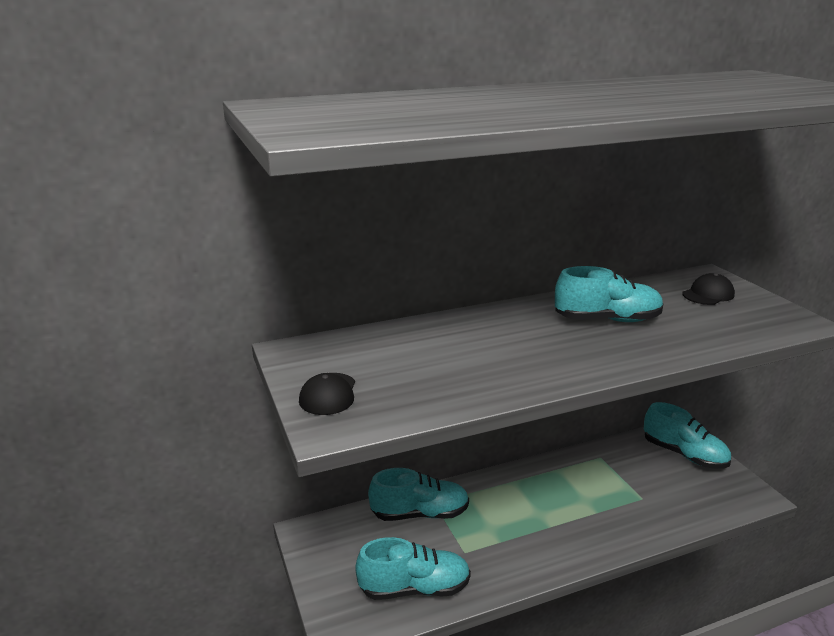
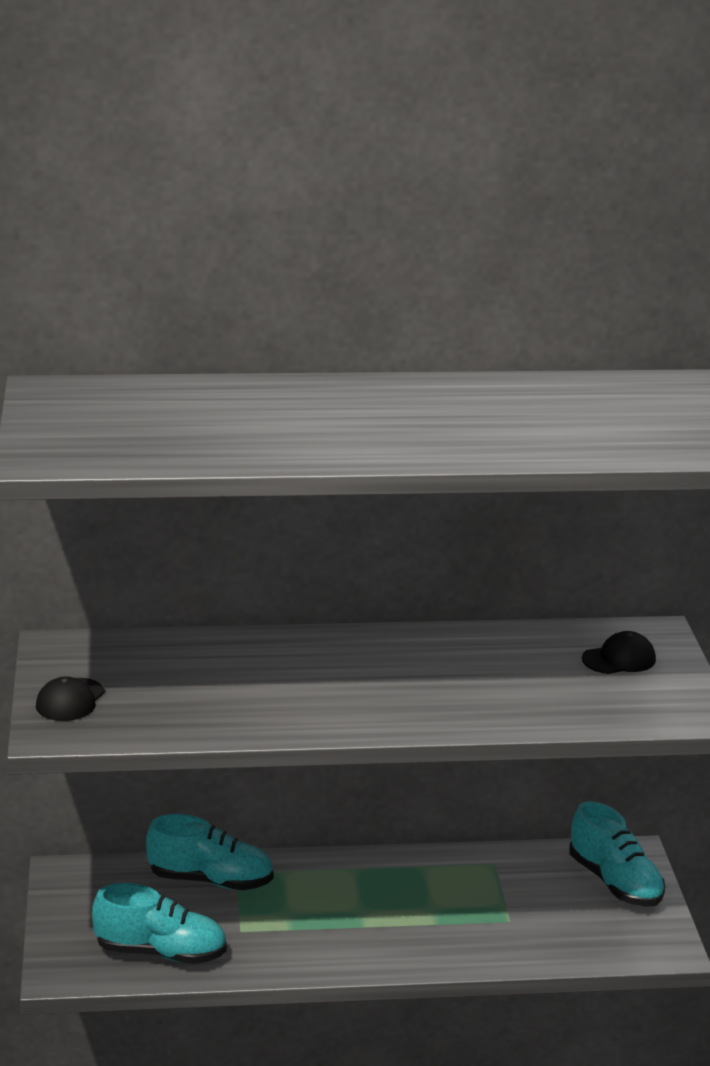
camera: 15 degrees right, 0 degrees up
turquoise shoe [555,266,664,322] -> none

